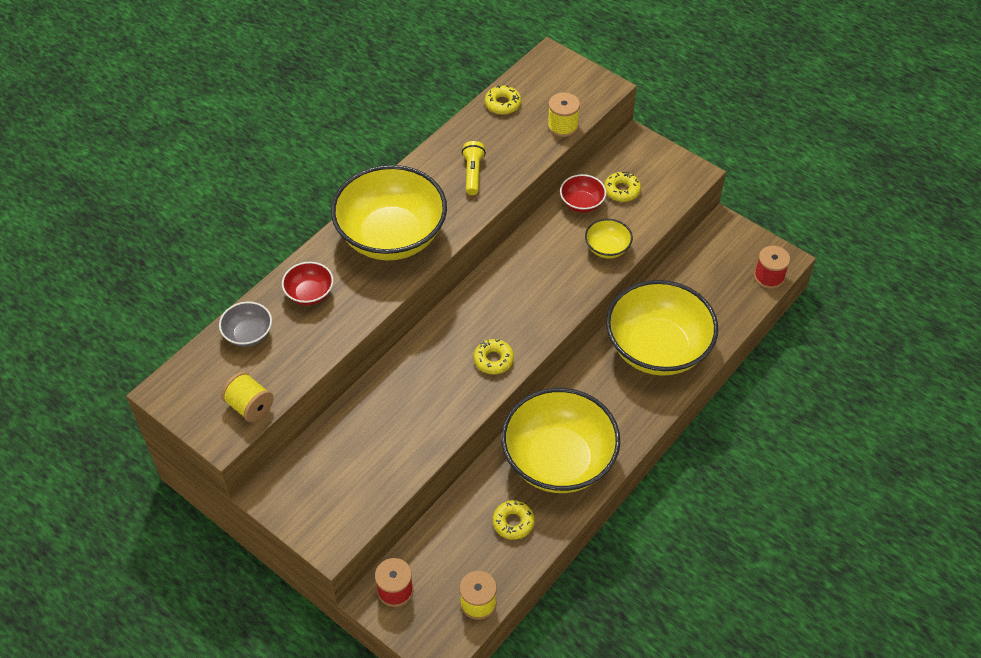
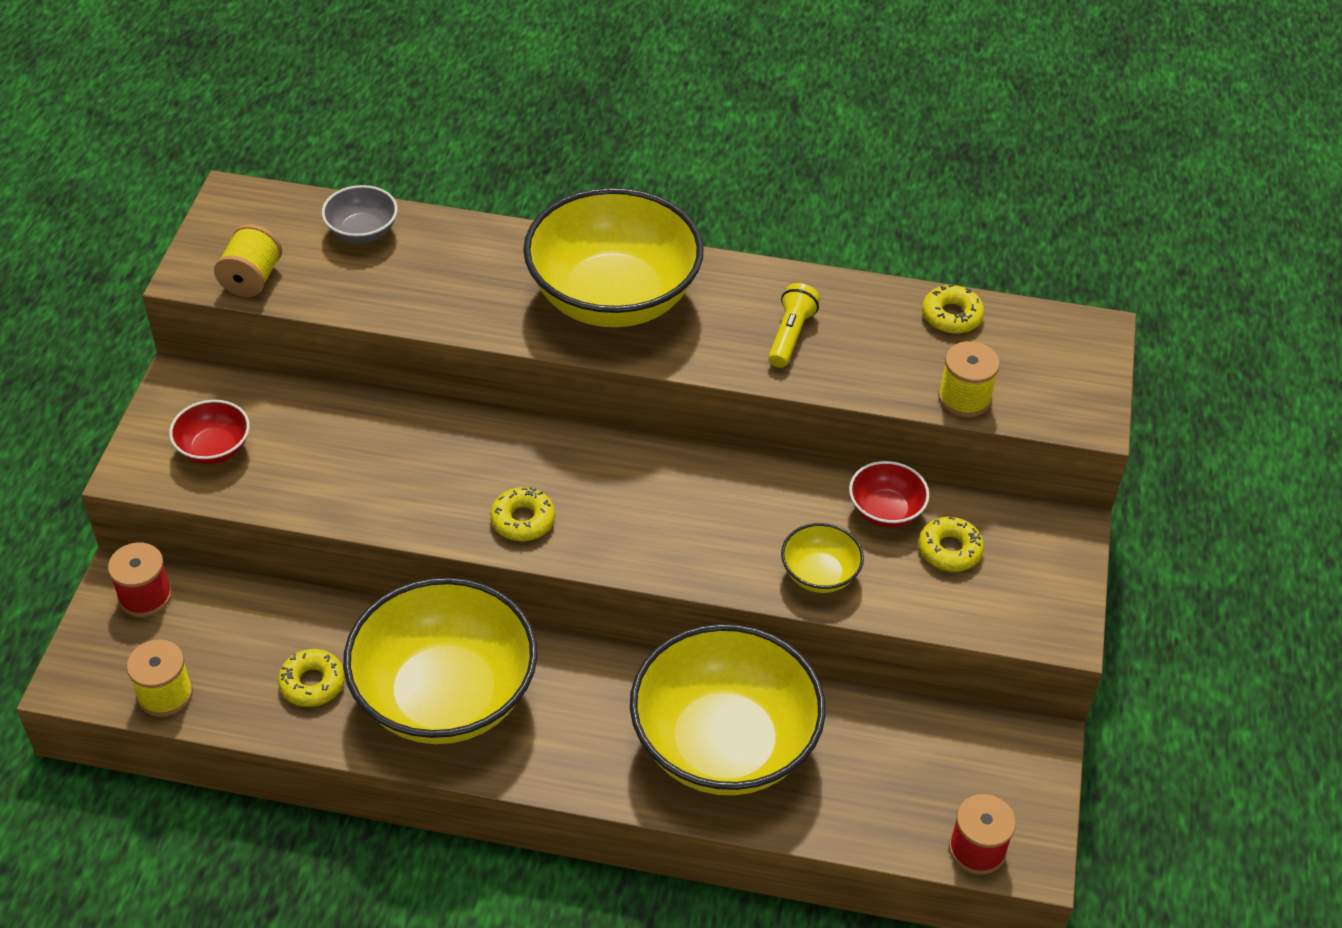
camera: 60 degrees right, 5 degrees down
red bowl [282,262,333,305] -> red bowl moved to [169,400,250,464]
yellow flashlight [462,141,486,195] -> yellow flashlight turned 45 degrees counterclockwise [768,283,820,368]

